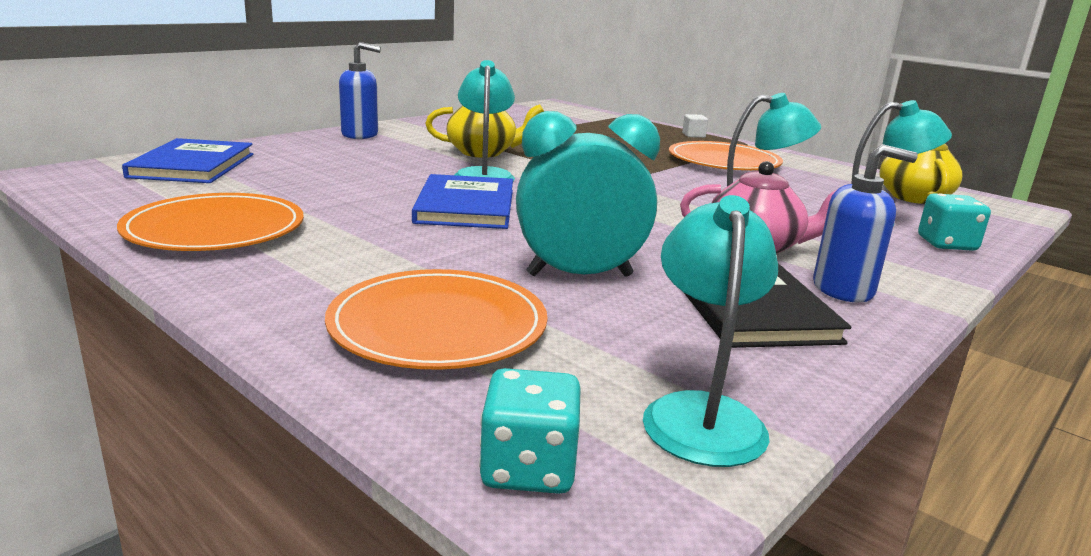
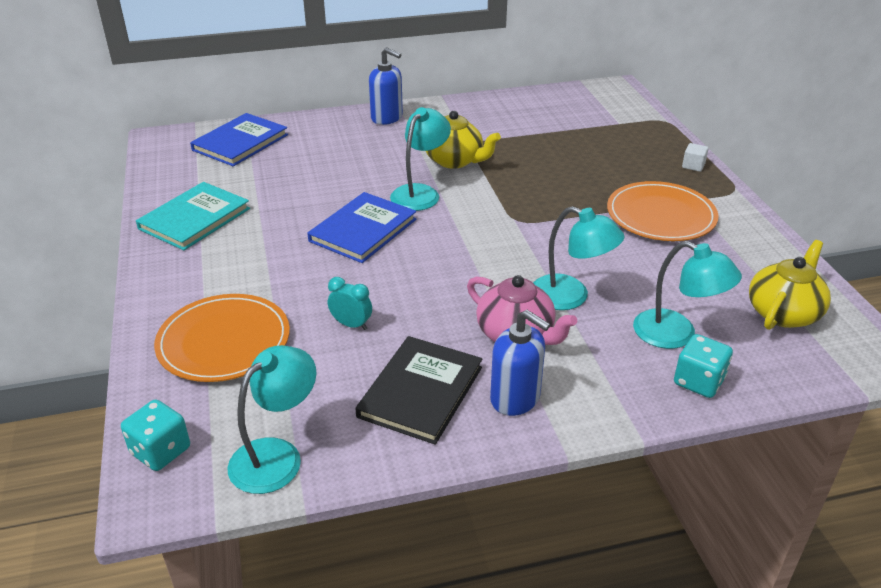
camera: 35 degrees right, 15 degrees up
orange plate [117,193,304,251] -> turquoise book [136,182,250,250]
turquoise clock [516,111,660,277] -> turquoise clock [328,277,372,330], size x0.47

